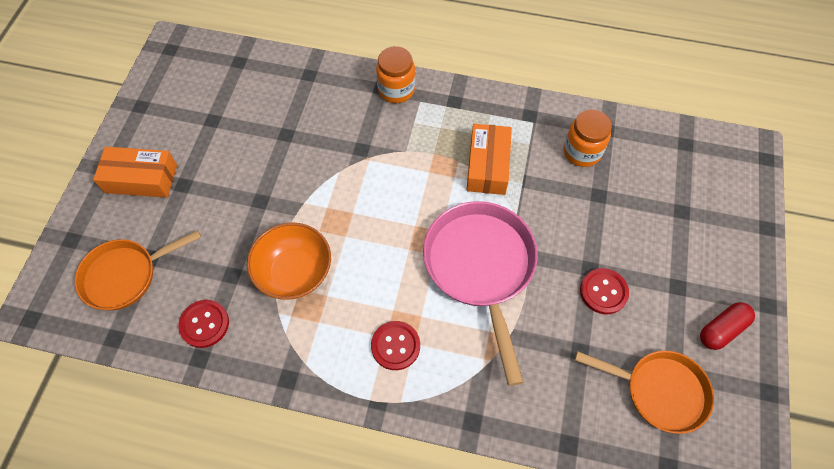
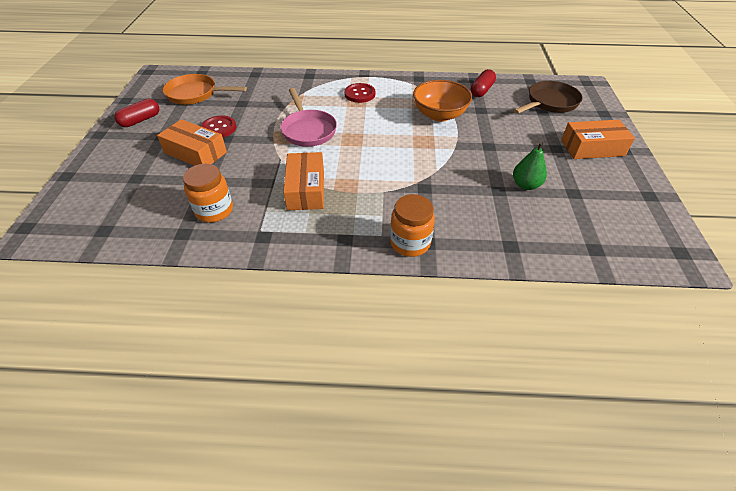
camera: 170 degrees right, 15 degrees down
orange pan [75,230,201,310] -> brown pan [514,81,583,114]
red button [178,300,229,348] -> red capsule [471,69,496,97]
pink pan [423,201,538,386] -> pink pan [280,88,337,147], size x0.66
none -> orange box [157,119,227,166]
none -> green pear [513,142,547,190]

